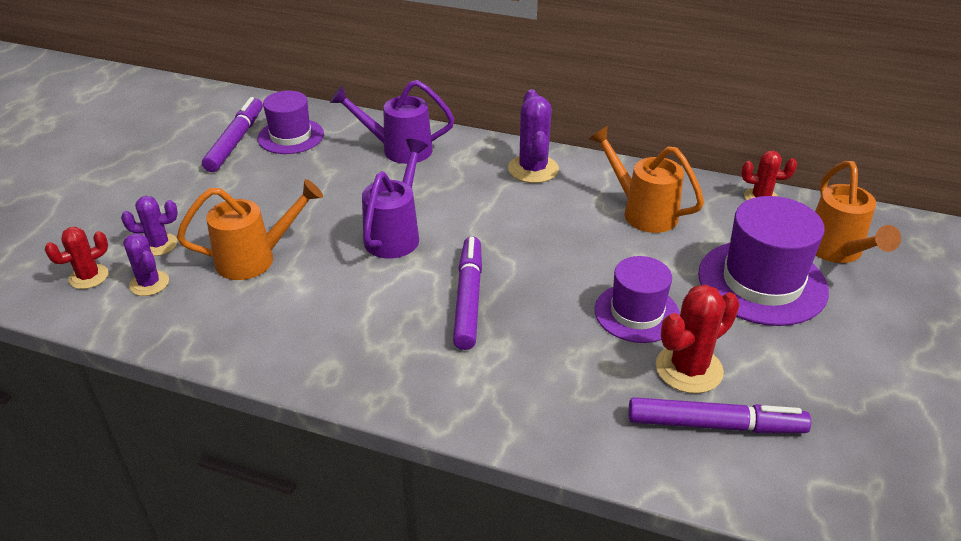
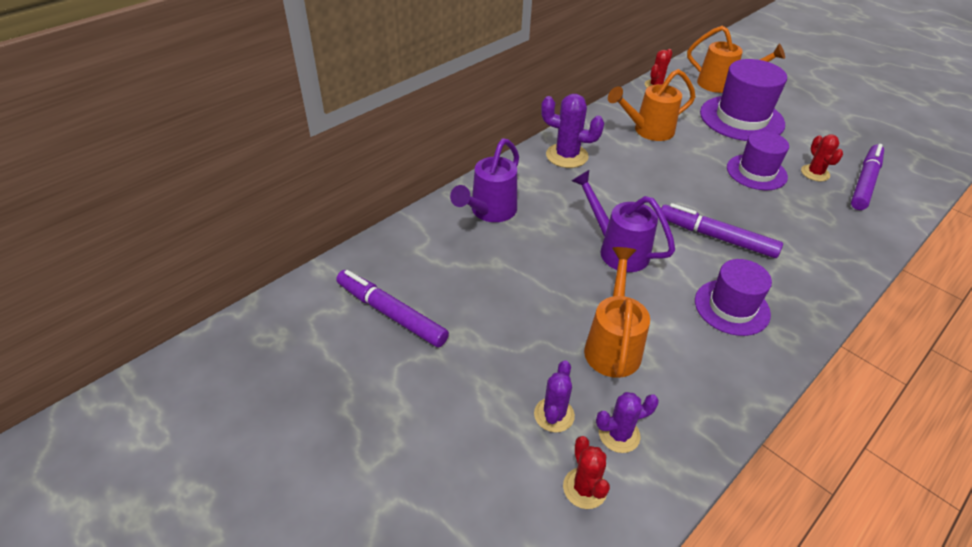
camera: 65 degrees left, 5 degrees up
purple hat [257,90,324,154] -> purple hat moved to [695,259,772,336]
red cactus [656,285,740,394] -> red cactus [801,134,843,181], size x0.64

